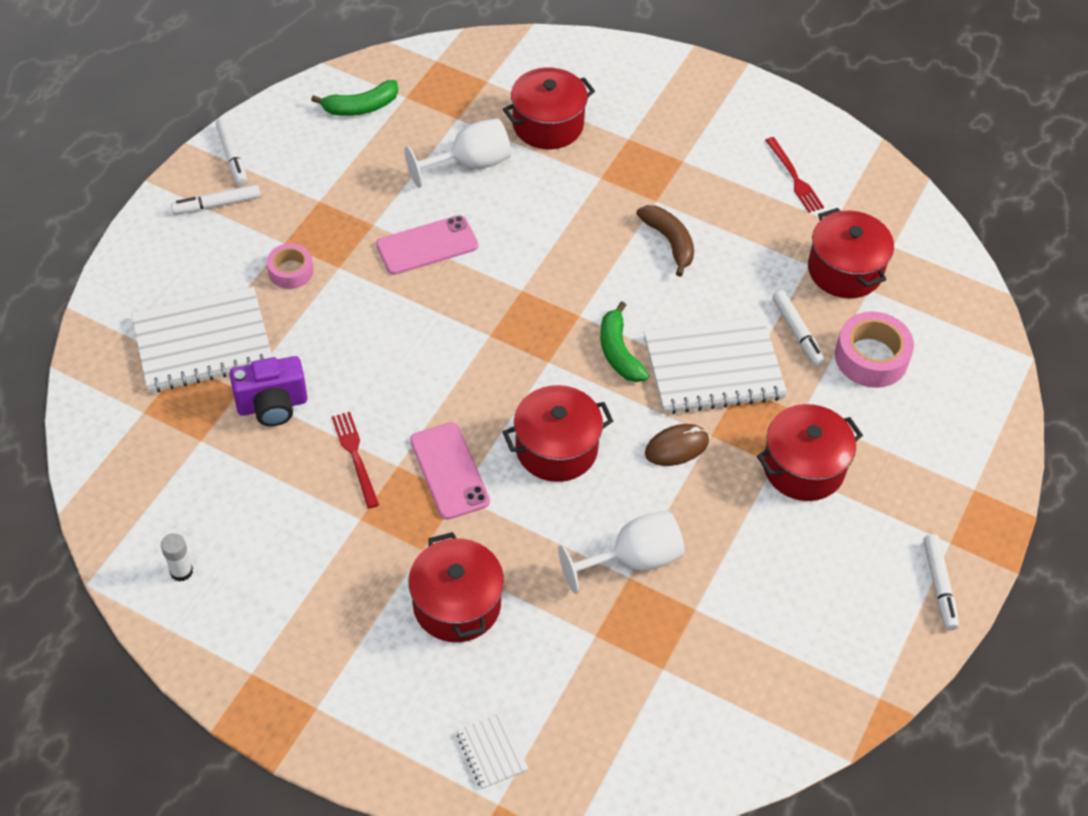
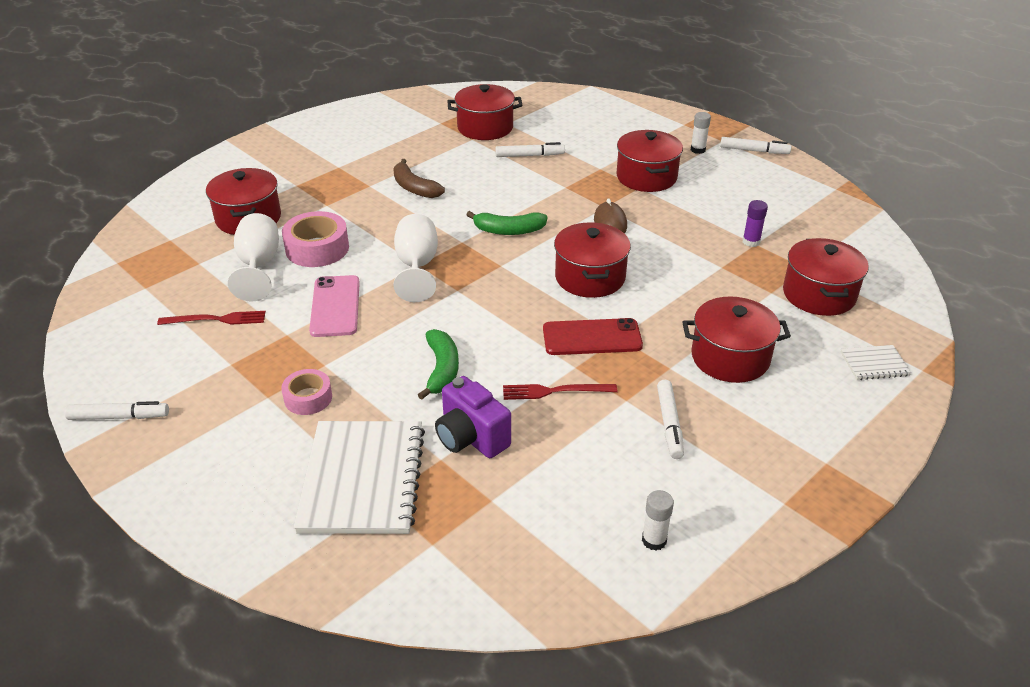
camera: 70 degrees left, 15 degrees down
white marker [171,184,261,215] -> white marker moved to [657,380,684,459]
purple camera [229,356,308,426] -> purple camera turned 135 degrees clockwise [435,376,511,458]
green banana [311,80,398,116] -> green banana moved to [418,329,459,400]
pink phone [410,422,490,520] -> red phone [543,318,643,355]
white goblet [558,510,685,594] -> white goblet moved to [394,214,438,302]
brown banana [636,205,694,277] -> brown banana turned 120 degrees counterclockwise [393,159,445,198]
white notebook [644,317,787,414] -> none
red fork [765,137,824,213] -> red fork moved to [157,311,266,325]
pink tape [835,311,914,388] -> pink tape moved to [282,211,349,267]
none -> white glue stick [691,112,711,154]
none -> purple glue stick [743,200,768,247]
none -> red pot [783,238,869,316]

